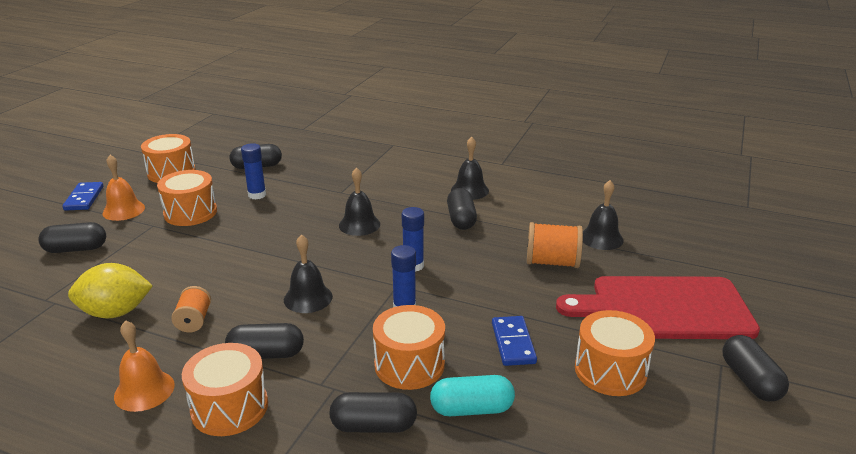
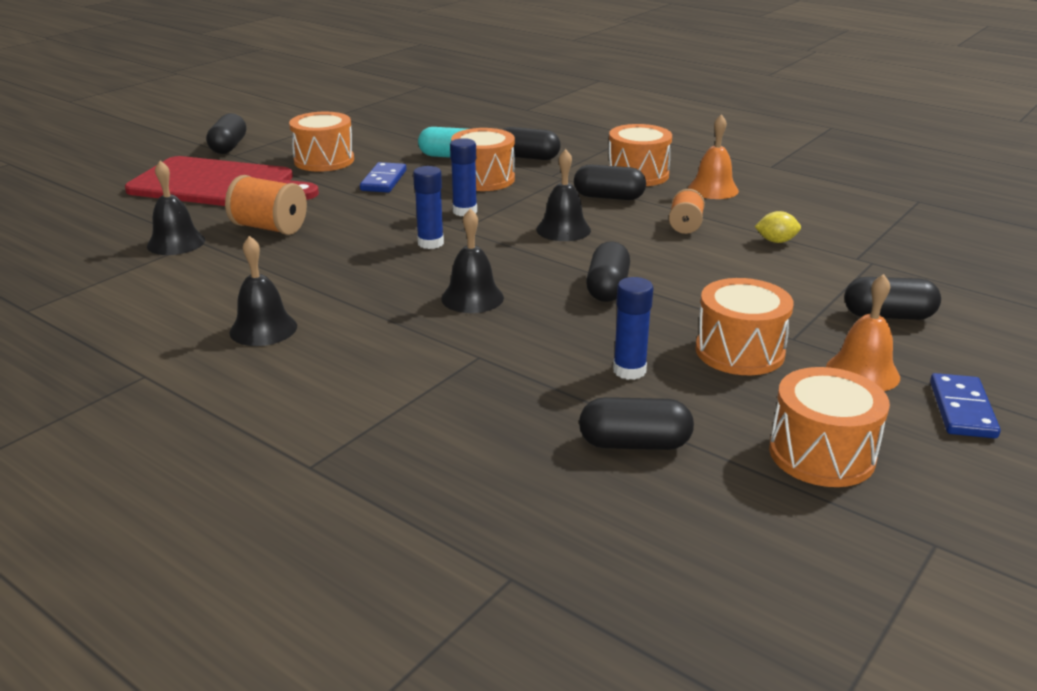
camera: 165 degrees left, 0 degrees up
yellow lemon [68,263,153,318] -> yellow lemon [754,211,801,243], size x0.52
black capsule [447,188,477,230] -> black capsule moved to [586,241,630,302]

